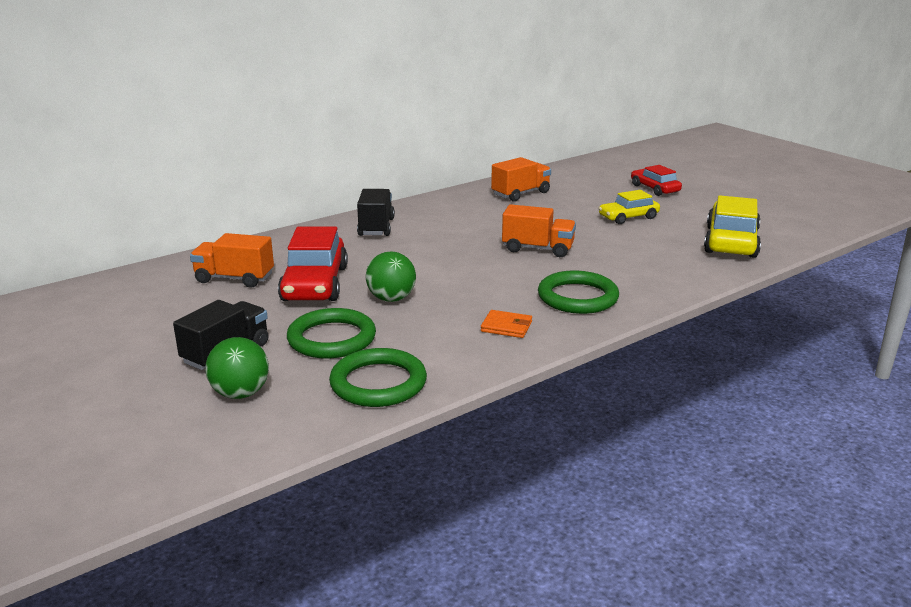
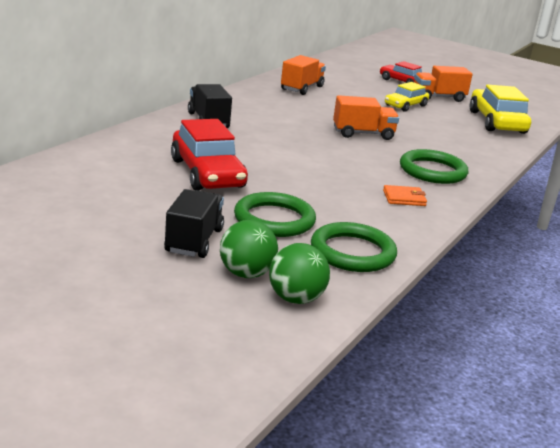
camera: 25 degrees left, 0 degrees up
orange truck [190,233,274,288] -> orange truck moved to [414,66,473,102]
green ball [366,251,416,302] -> green ball moved to [269,243,330,304]

